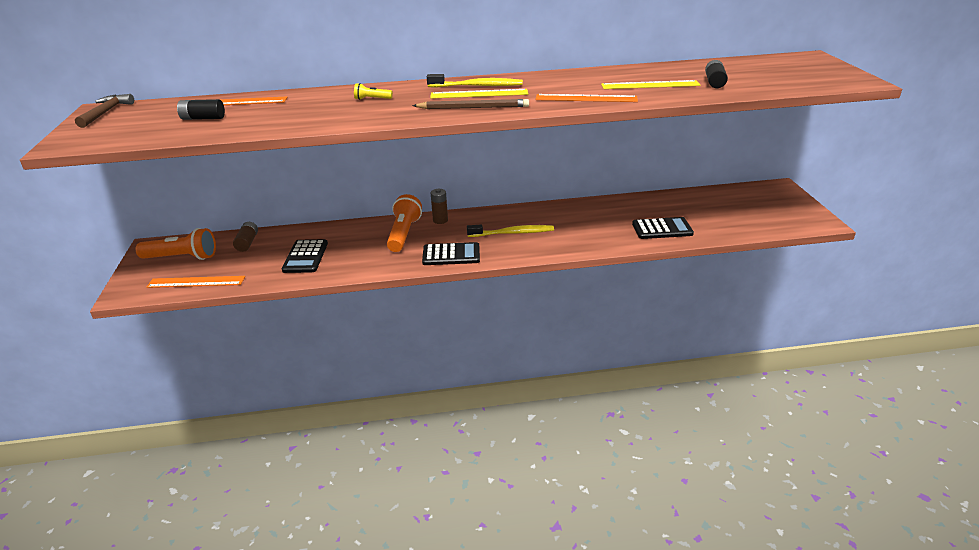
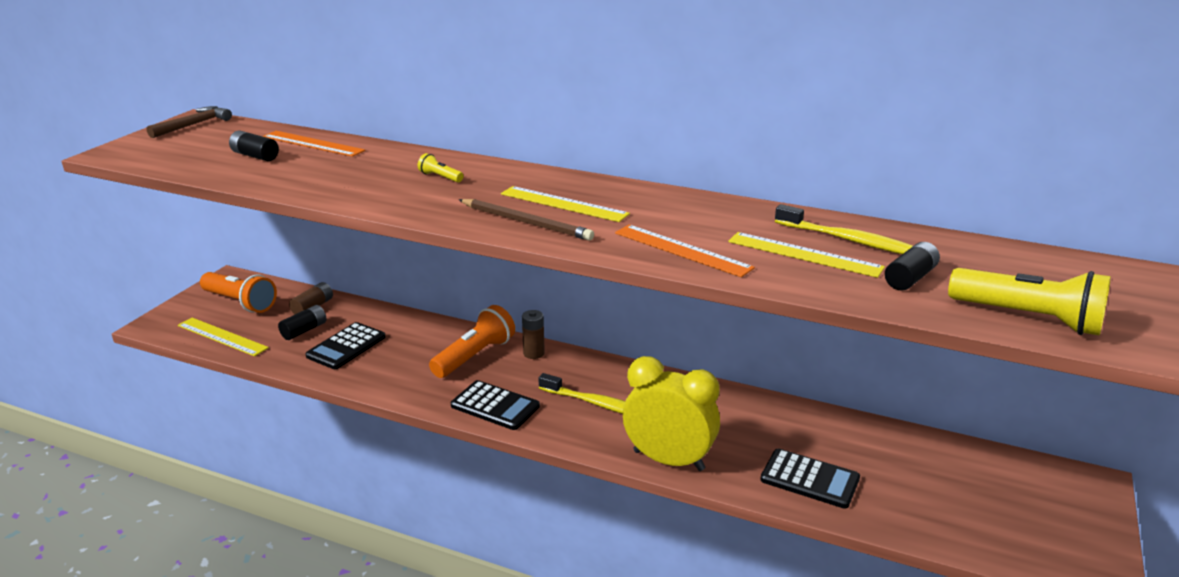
camera: 30 degrees right, 5 degrees down
orange ruler [147,276,245,288] -> yellow ruler [178,318,269,356]
yellow toothbrush [427,74,523,88] -> yellow toothbrush moved to [775,204,913,254]
none -> black battery [278,305,326,340]
none -> yellow clock [623,356,720,471]
none -> yellow flashlight [948,268,1111,336]

